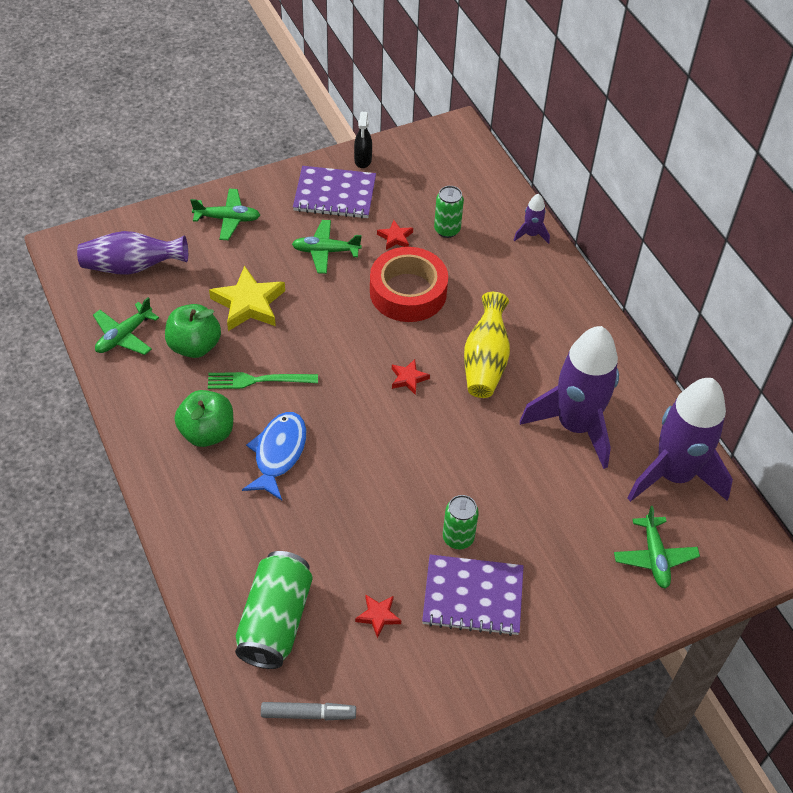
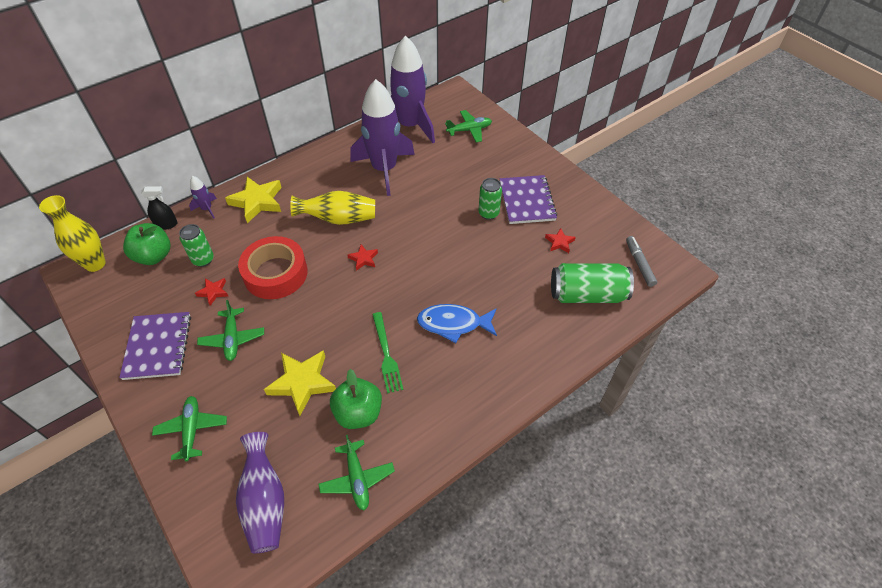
camera: 100 degrees left, 0 degrees up
green plane [93,297,159,355] -> green plane turned 45 degrees clockwise [318,435,395,510]
green apple [175,390,233,447] -> green apple moved to [123,223,171,265]
black spray bottle [354,112,372,168] -> black spray bottle moved to [141,186,178,230]
none -> yellow vase [39,195,106,272]
none -> yellow star [225,177,282,223]

